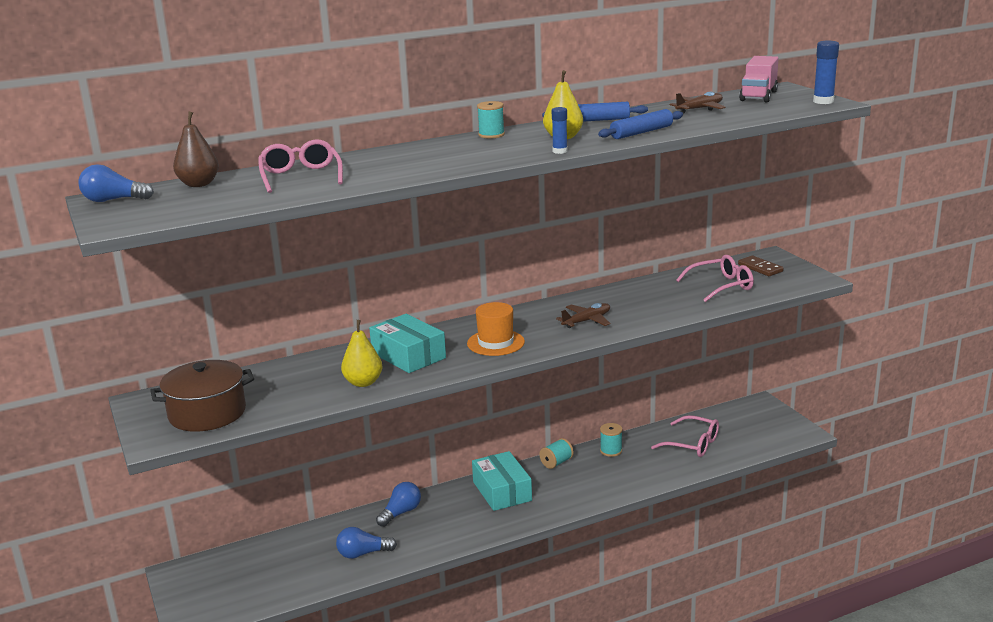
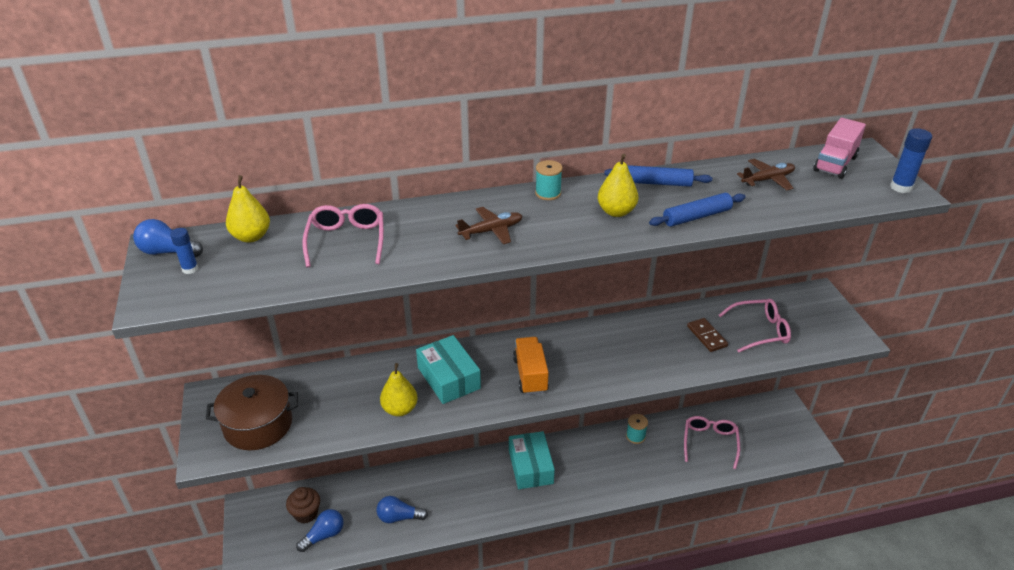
camera: 10 degrees right, 15 degrees up
brown pear [173,112,219,187] -> yellow pear [226,175,270,243]
blue light bulb [376,482,421,527] -> blue light bulb moved to [296,509,344,552]
orange hat [467,302,525,356] -> orange truck [513,337,549,395]
turquoise spool [539,438,574,469] -> none
blue glue stick [552,107,568,154] -> blue glue stick moved to [170,228,198,274]
brown plane [556,303,611,328] -> brown plane moved to [455,207,522,244]
pink glasses [651,415,719,457] -> pink glasses turned 120 degrees counterclockwise [684,416,740,469]
brown domino [738,256,784,276] -> brown domino moved to [687,318,728,352]
none -> brown cupcake [286,487,320,524]

